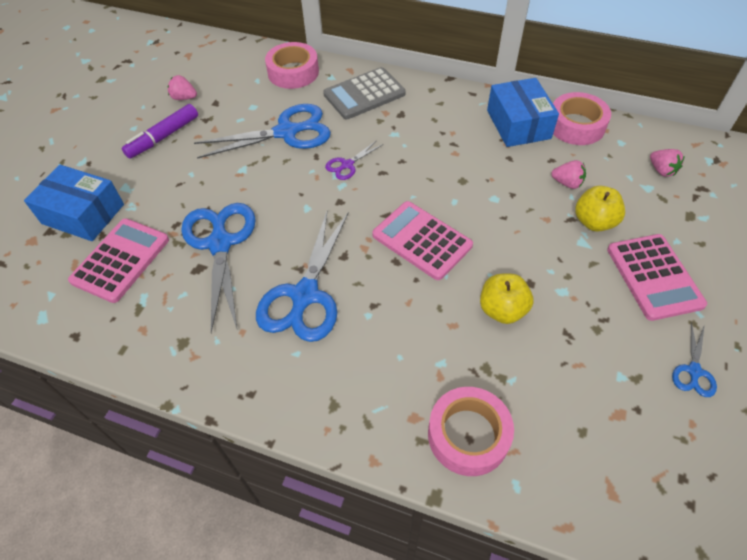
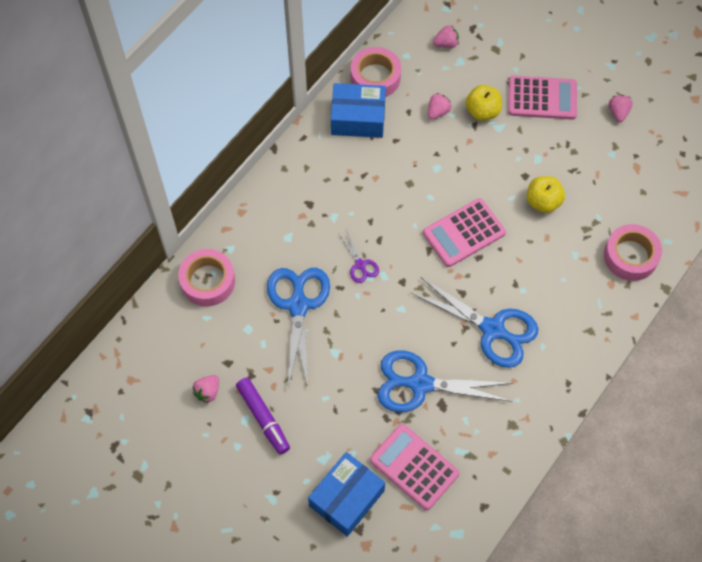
camera: 75 degrees left, 10 degrees up
grey calculator [323,67,406,119] -> none
blue scissors [672,322,717,397] -> pink strawberry [609,95,633,122]

